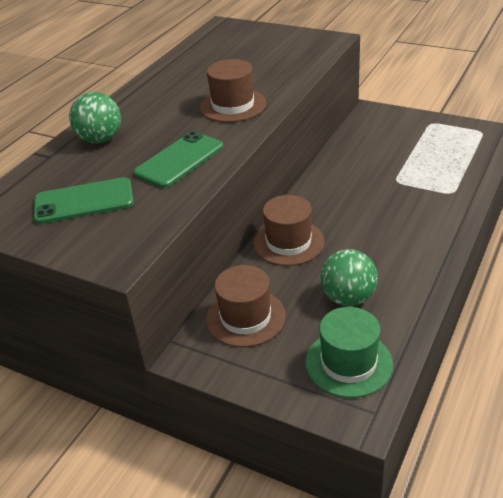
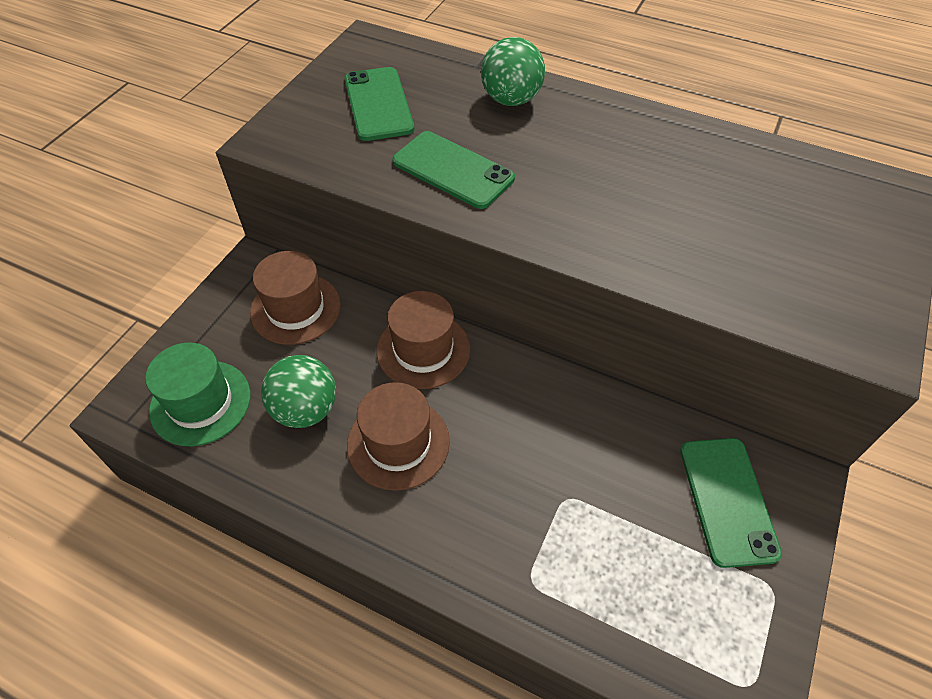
camera: 85 degrees right, 15 degrees up
brown hat [200,59,266,122] -> brown hat moved to [347,382,450,491]
none -> green phone [680,438,782,568]

